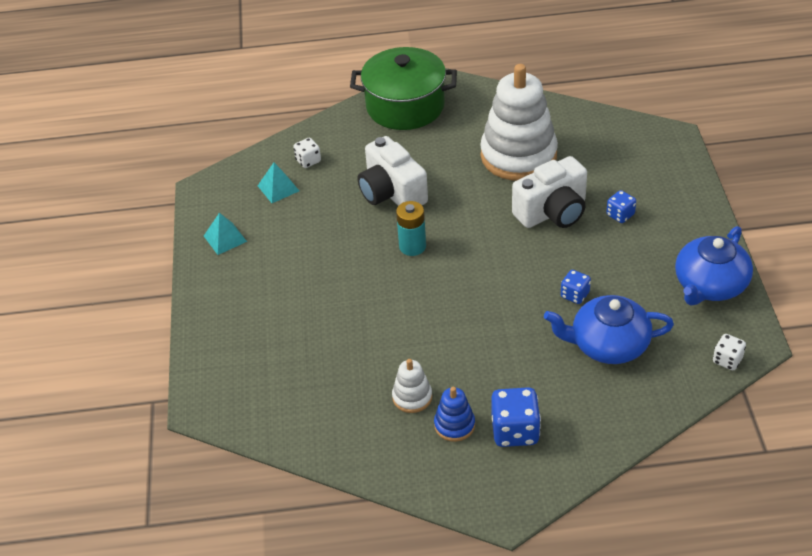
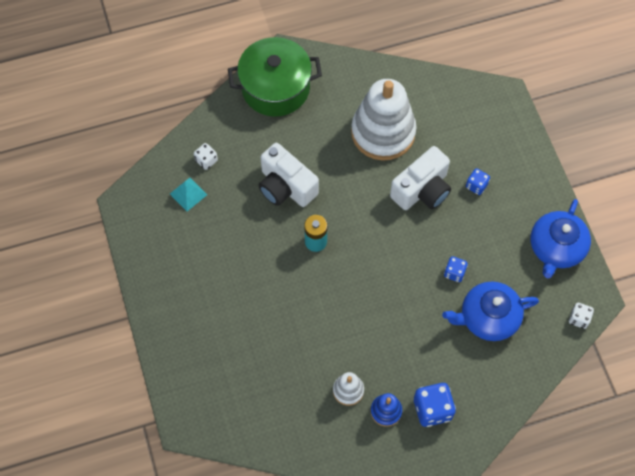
camera: 15 degrees left, 20 degrees up
turquoise pyramid [204,213,247,255] -> none

